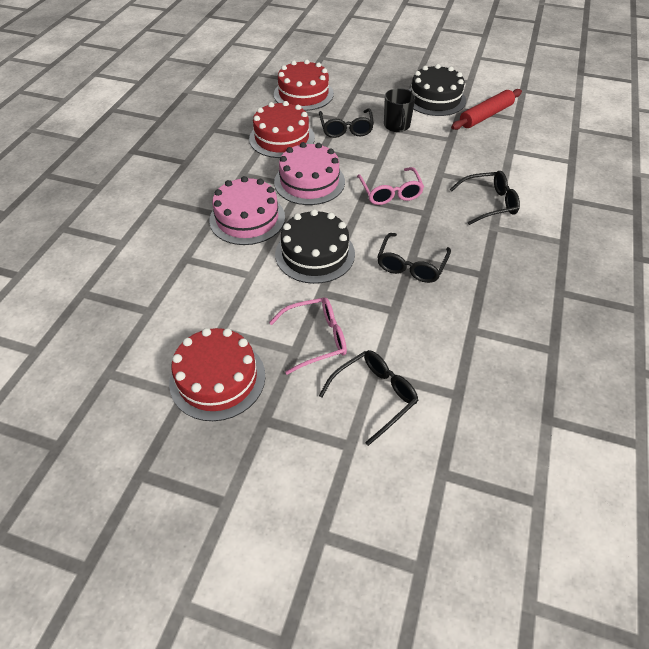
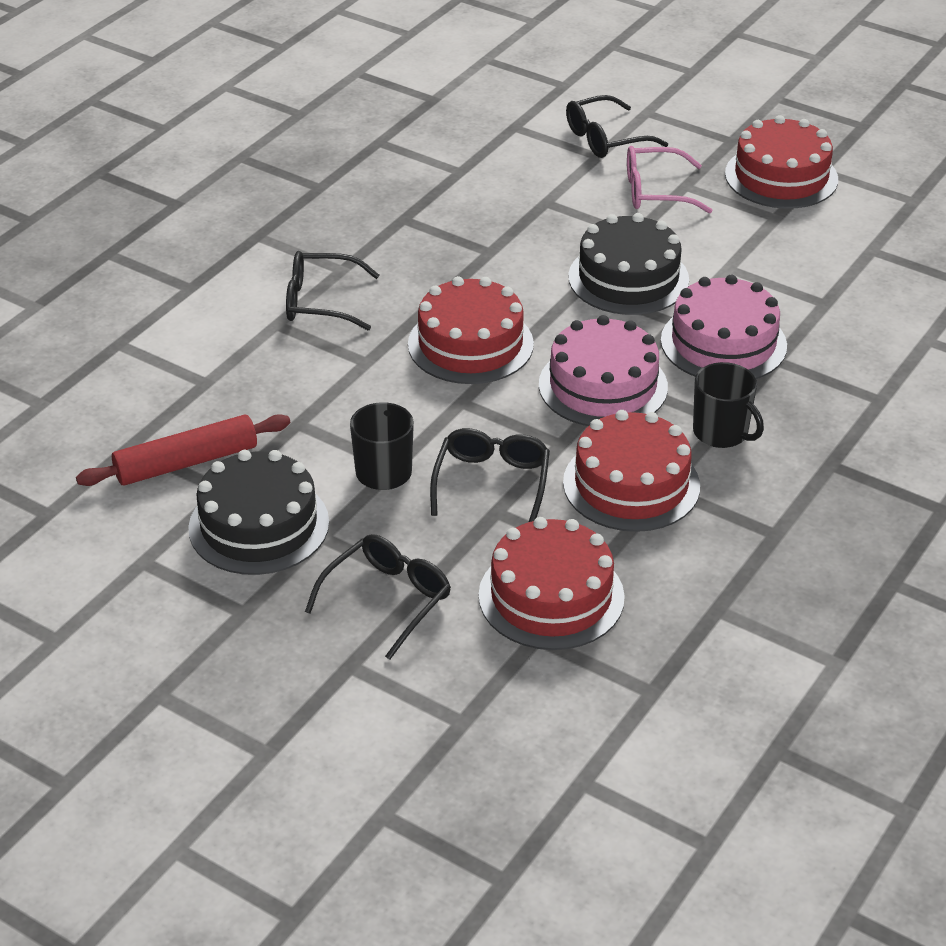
camera: 165 degrees left, 10 degrees down
pink glasses [357,167,424,205] -> red cake [408,276,534,384]
black glasses [377,233,451,283] -> black glasses moved to [305,534,451,660]
none -> black mug [693,362,764,448]

